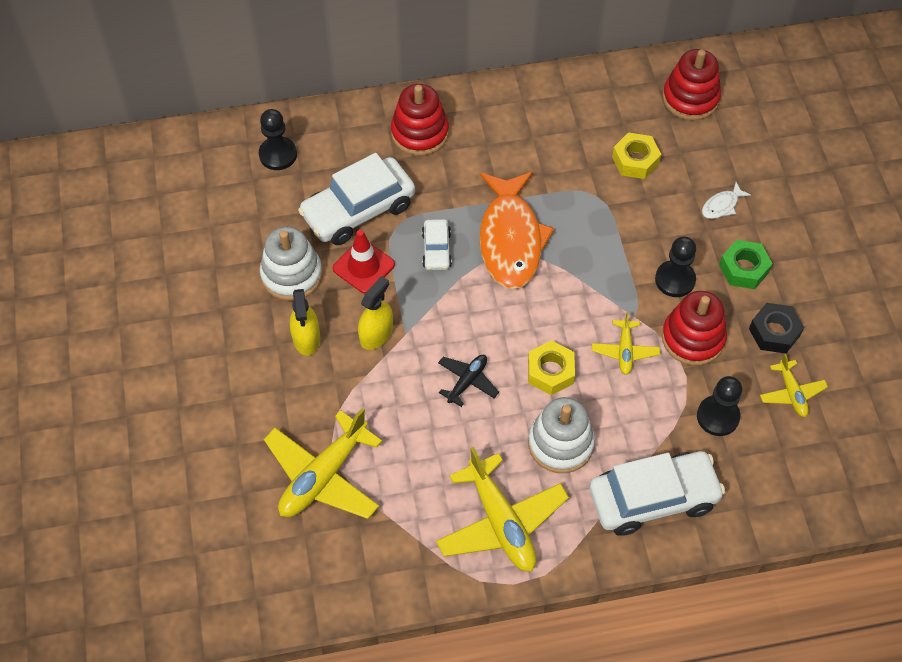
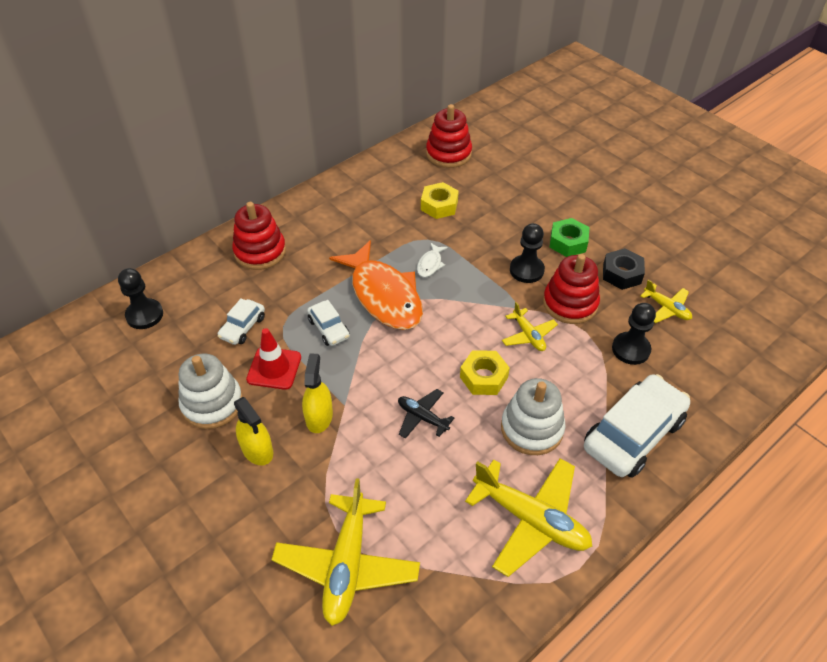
camera: 30 degrees left, 10 degrees down
white car [298,153,415,245] -> white car [217,298,265,345], size x0.50
black plane [438,355,499,407] -> black plane turned 60 degrees counterclockwise [398,389,454,439]
white fish [702,182,751,219] -> white fish moved to [417,242,448,277]

